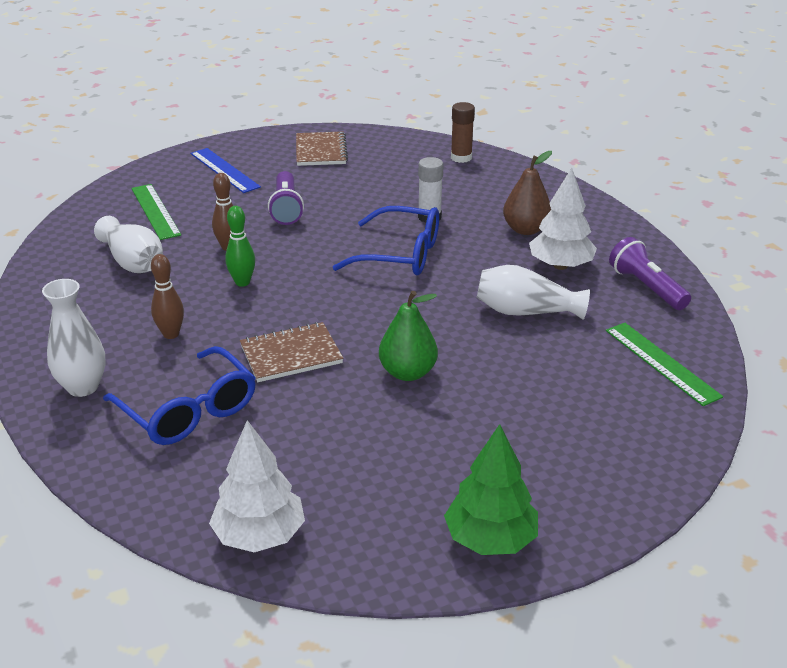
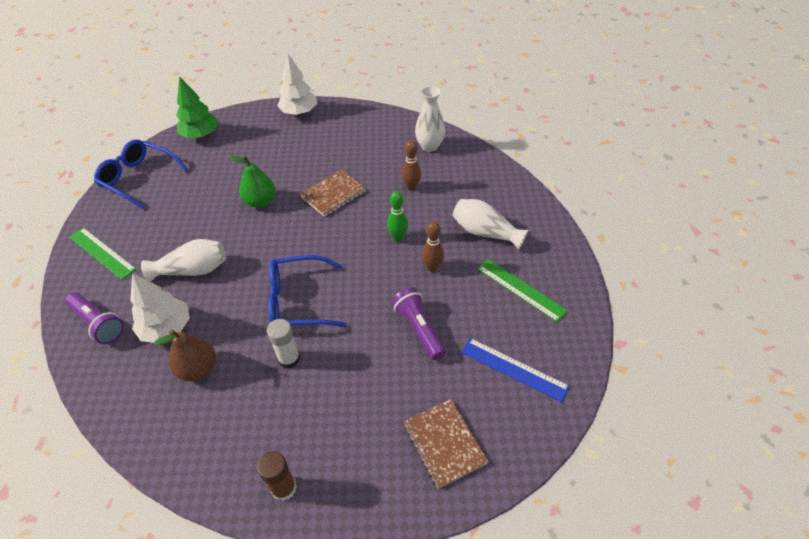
camera: 160 degrees right, 15 degrees up
blue glasses [103,346,256,445] -> blue glasses moved to [94,139,188,209]

